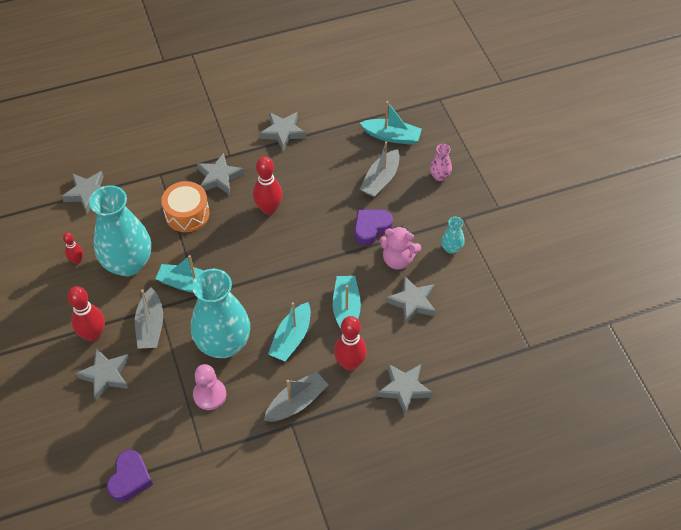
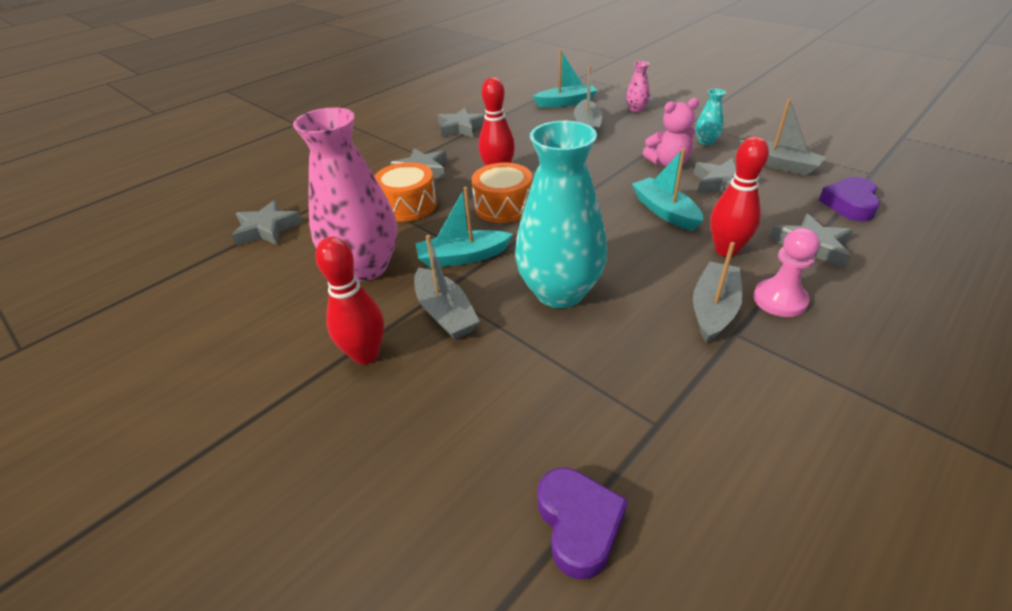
camera: 25 degrees left, 15 degrees down
red bowling pin [63,232,83,264] -> none
grey star [75,348,129,400] -> none
turquoise vase [89,185,151,276] -> pink vase [293,107,398,281]
pink pawn [193,364,226,410] -> pink pawn moved to [753,228,820,317]
turquoise boat [268,302,311,361] -> none
purple heart [354,210,393,246] -> purple heart moved to [819,177,880,222]
none -> orange drum [472,163,532,223]
none -> grey boat [740,99,826,176]

